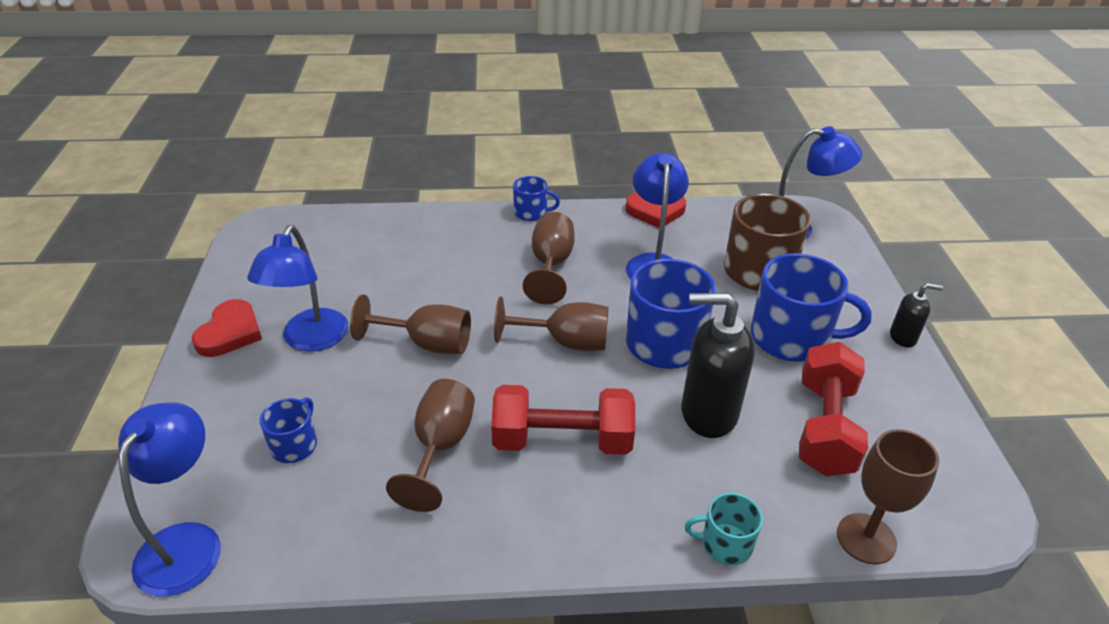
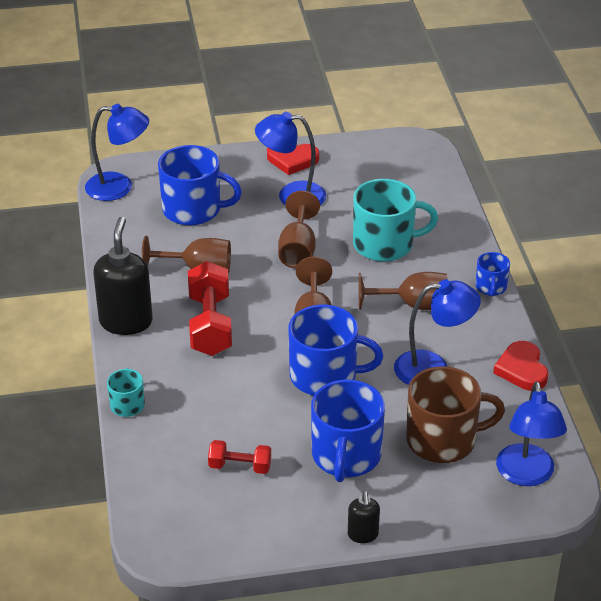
camera: 85 degrees right, 0 degrees up
blue mug [260,397,317,463] -> blue mug [158,145,242,226], size x1.95
black soap dispenser [681,293,755,438] -> black soap dispenser moved to [93,217,153,335]
red dumbbell [799,342,868,476] -> red dumbbell [208,440,271,474], size x0.55
brown goblet [837,429,939,564] -> none
none -> turquoise mug [353,179,438,262]

